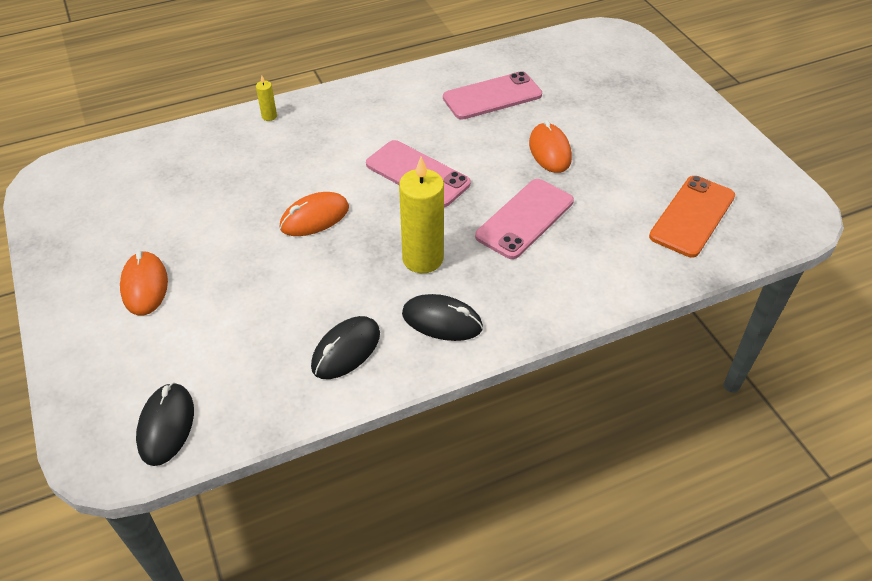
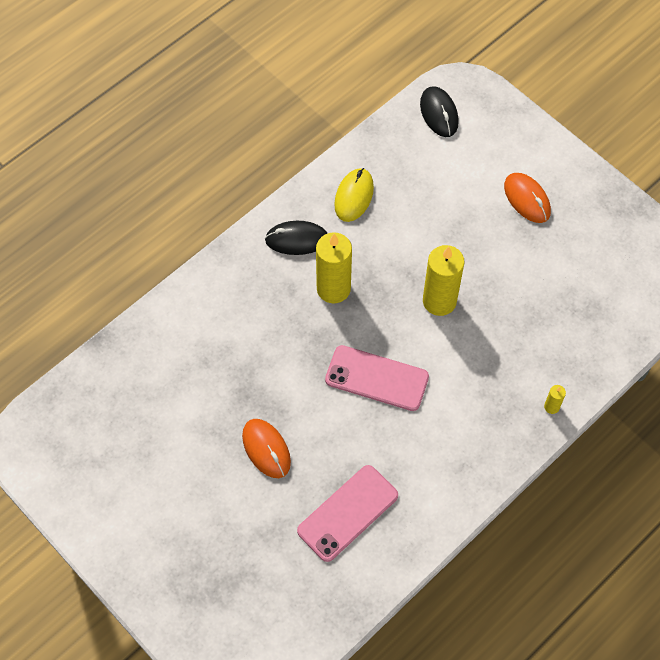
camera: 160 degrees right, 15 degrees up
orange mouse [280,192,349,236] -> yellow candle [423,245,465,316]
black mouse [311,316,380,379] -> yellow mouse [334,168,374,222]
pink phone [475,179,574,259] -> none
orange phone [649,176,735,258] -> none

